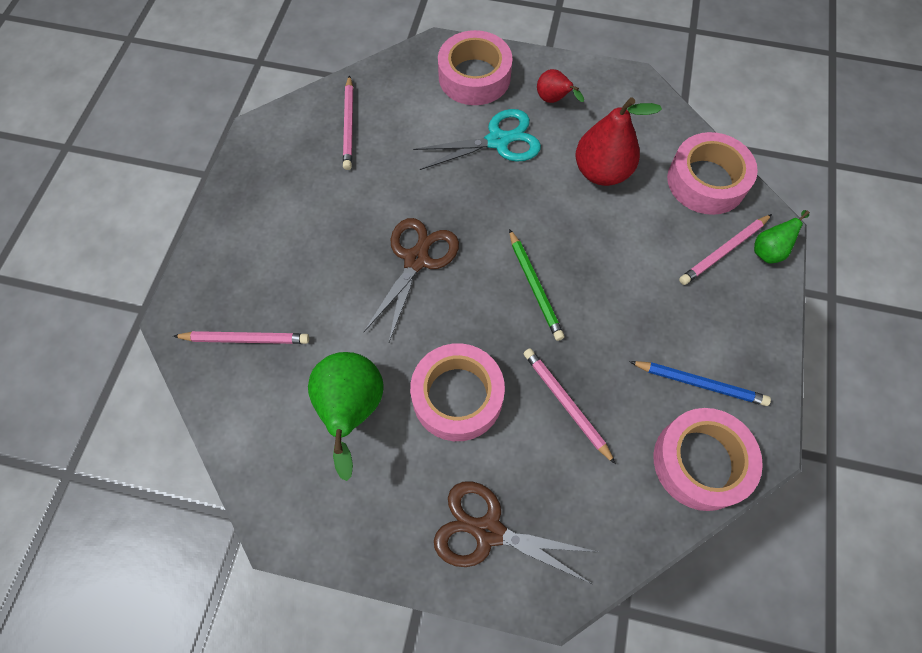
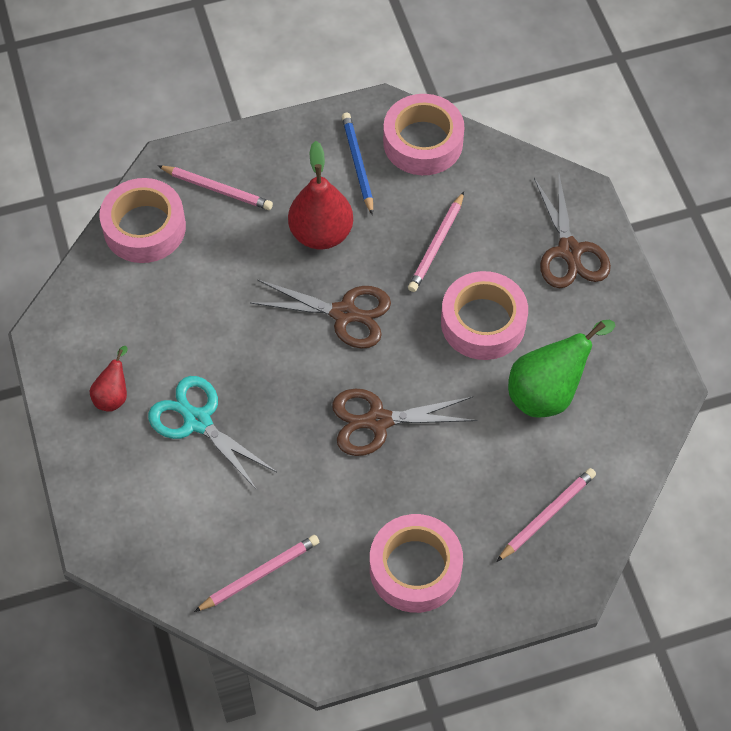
camera: 120 degrees left, 5 degrees down
pink pencil [173,331,309,344] -> pink pencil turned 75 degrees clockwise [496,468,596,562]
pink tape [438,30,512,105] -> pink tape moved to [370,514,463,613]
green pencil [509,229,564,341] -> brown scissors [251,280,391,349]
red pear [575,97,662,186] -> red pear moved to [288,141,353,249]
green pear [754,210,810,263] -> none

